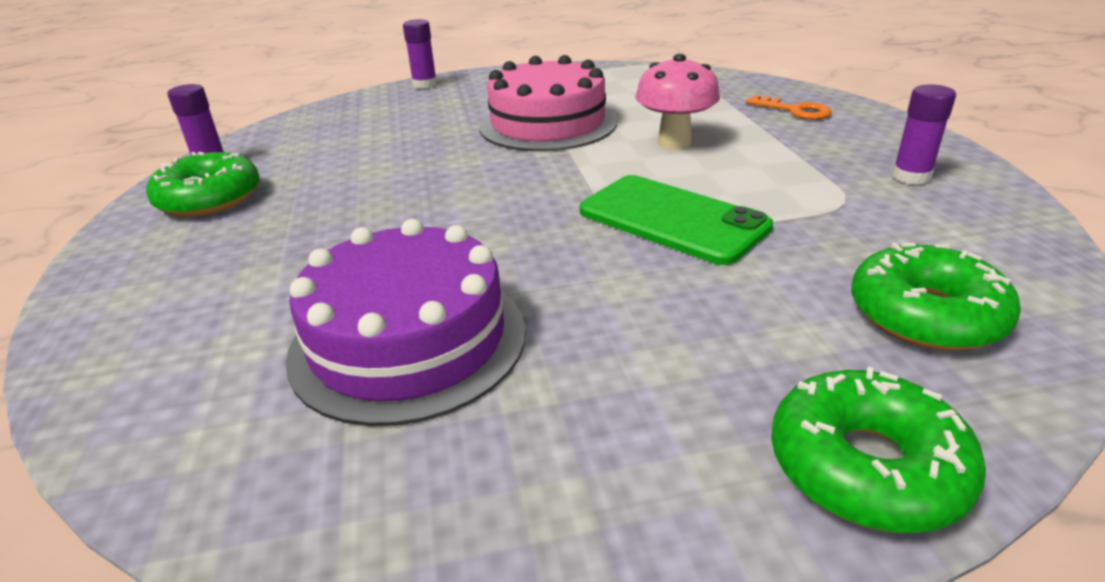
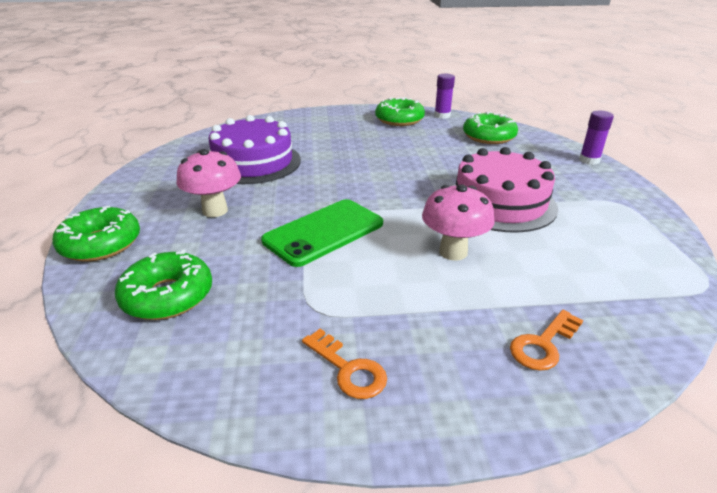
camera: 95 degrees right, 0 degrees up
purple glue stick [892,84,956,185] -> orange key [302,329,387,399]
none -> pink mushroom [177,149,241,217]
none -> green donut [463,112,518,144]

